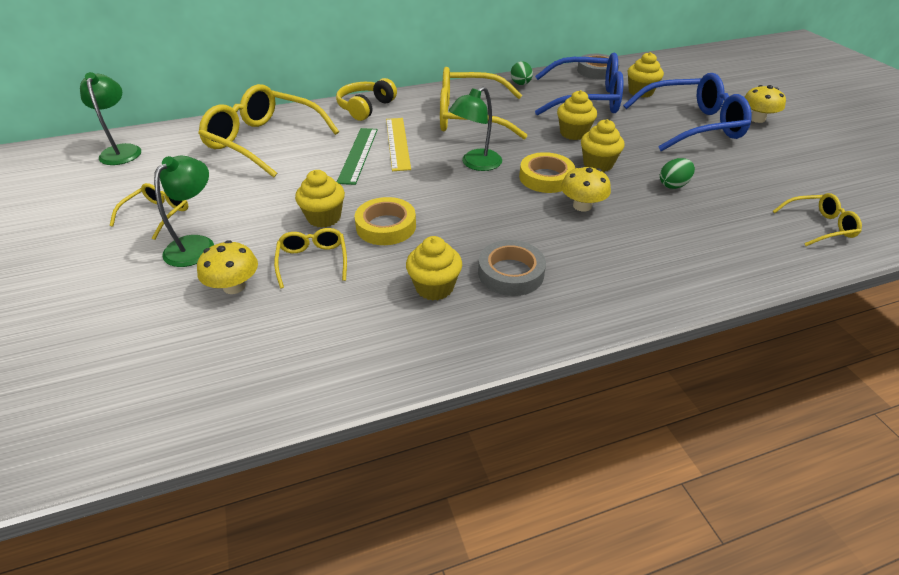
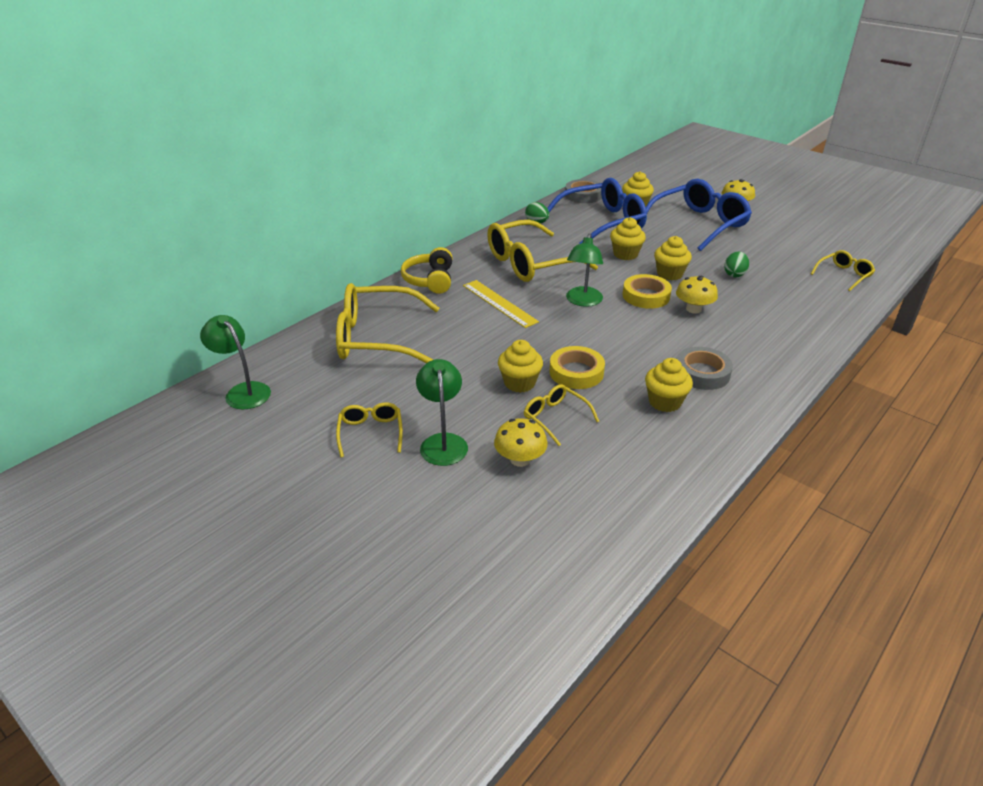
camera: 30 degrees left, 5 degrees down
green ruler [337,128,378,185] -> none

